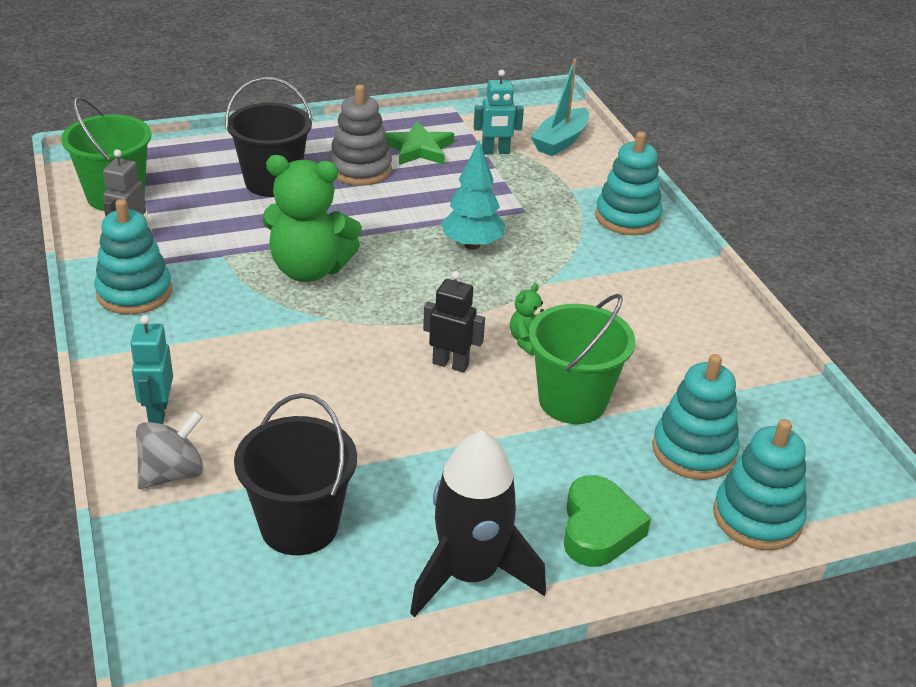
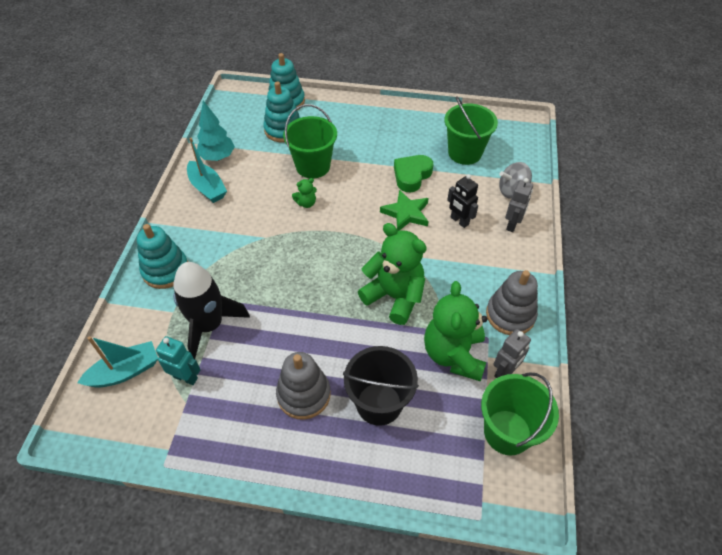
camera: 150 degrees left, 15 degrees up
turquoise stacking toy [94,199,172,315] -> grey stacking toy [486,270,538,335]
turquoise robot [130,315,173,424] -> grey robot [505,178,533,232]
black bucket [234,393,357,555] -> green bucket [445,96,498,165]
green star [385,121,454,165] -> green star moved to [380,190,429,231]
black rocket [410,430,546,617] -> black rocket moved to [173,262,250,359]
black robot [423,271,485,373] -> black robot moved to [447,174,478,228]
turquoise tree [441,141,505,250] -> turquoise tree moved to [197,101,235,161]
green heart [564,475,651,567] -> green heart moved to [394,155,433,192]
none -> turquoise boat [187,138,227,203]
none -> green teddy bear [424,281,487,381]

